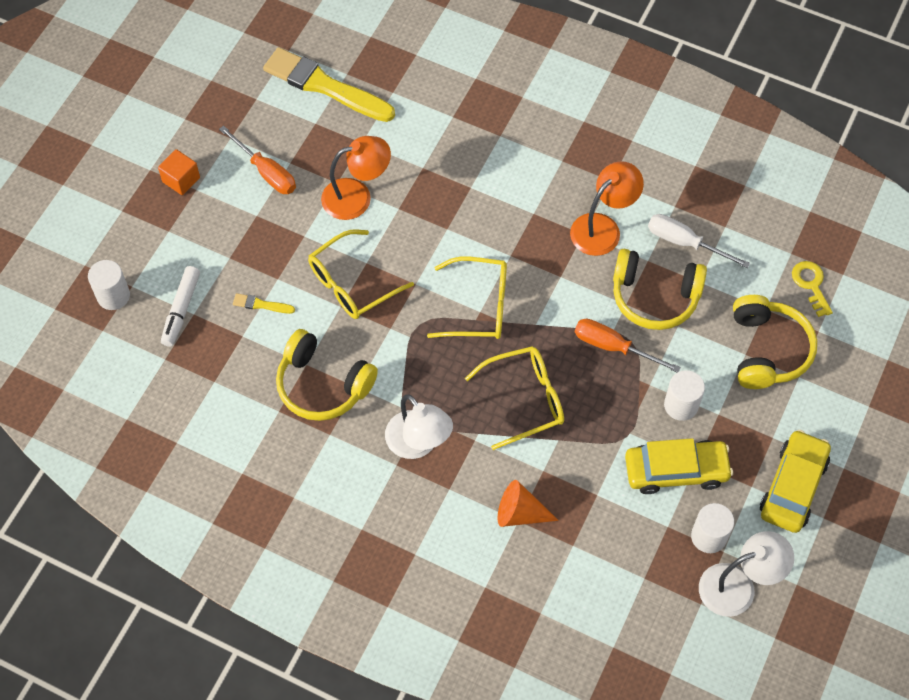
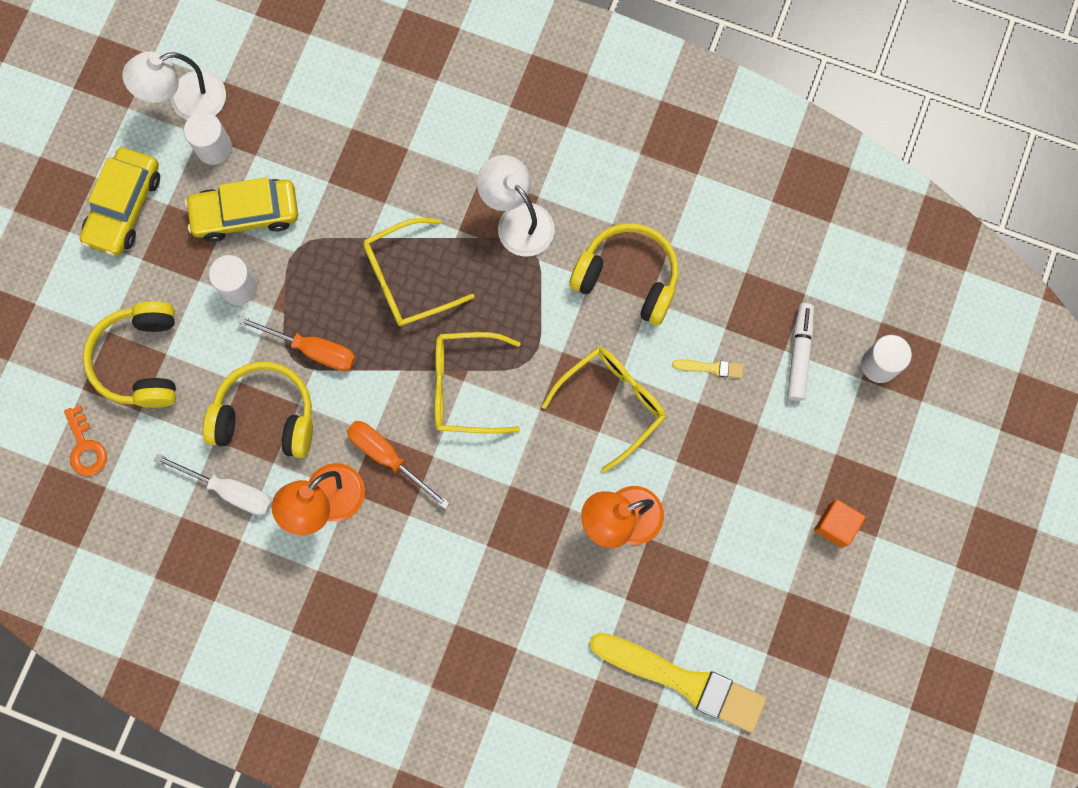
camera: 175 degrees right, 15 degrees up
orange screwdriver [219,126,296,194] -> orange screwdriver moved to [347,421,450,509]
orange cone [498,480,559,527] -> none
yellow key [792,261,833,317] -> orange key [64,405,107,476]

